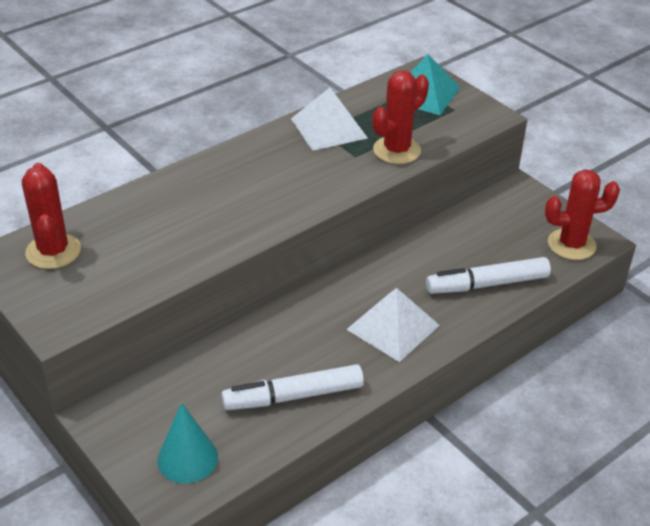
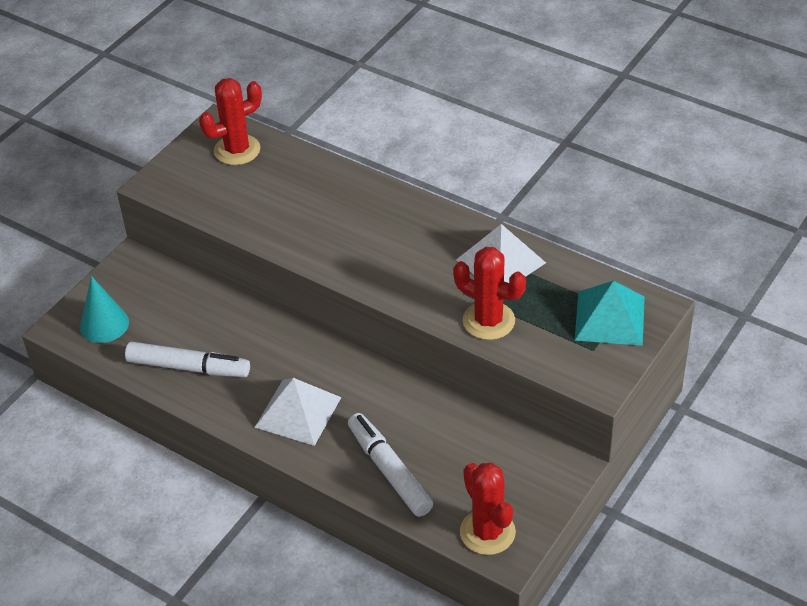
camera: 75 degrees right, 5 degrees up
white marker [221,364,364,410] -> white marker turned 135 degrees clockwise [125,342,250,377]

